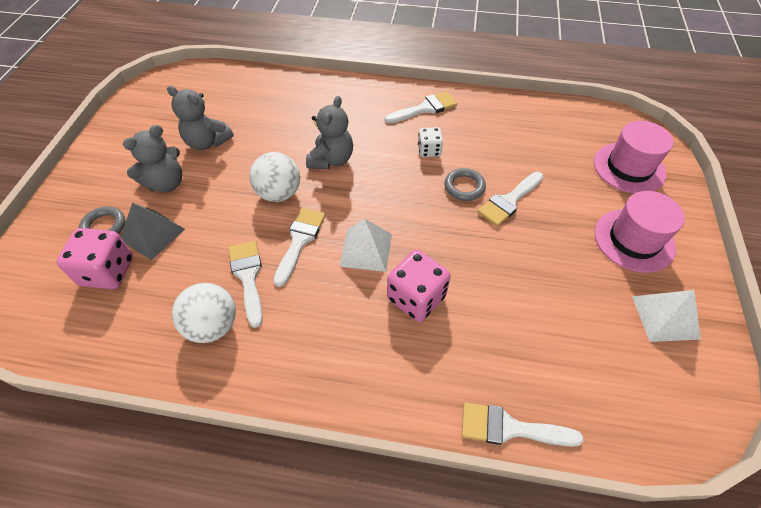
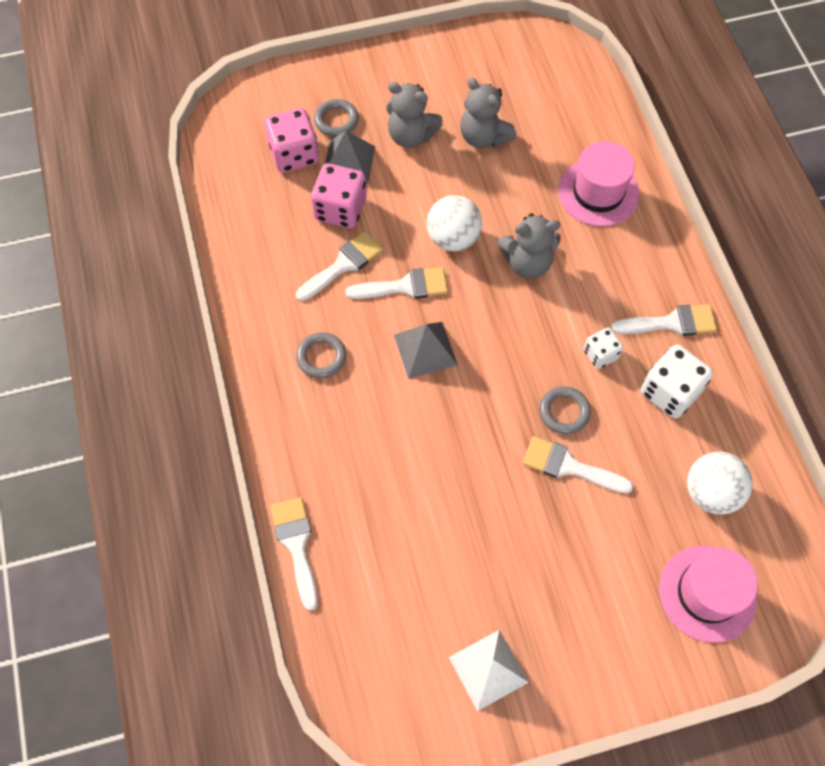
camera: 65 degrees right, 10 degrees up
grey teddy bear [167,86,234,150] -> grey teddy bear turned 45 degrees counterclockwise [460,77,517,148]
white ball [172,283,236,343] -> white ball moved to [687,452,753,514]
white pyramid [339,219,392,272] -> grey pyramid [394,322,458,379]
white brush [385,91,457,124] -> white brush turned 45 degrees counterclockwise [611,304,717,336]
pink dice [387,250,451,322] -> pink dice moved to [311,163,366,229]
pink hat [595,191,685,273] -> pink hat moved to [558,141,639,227]
none -> grey ring [296,332,346,378]
none -> white dice [641,344,713,419]

